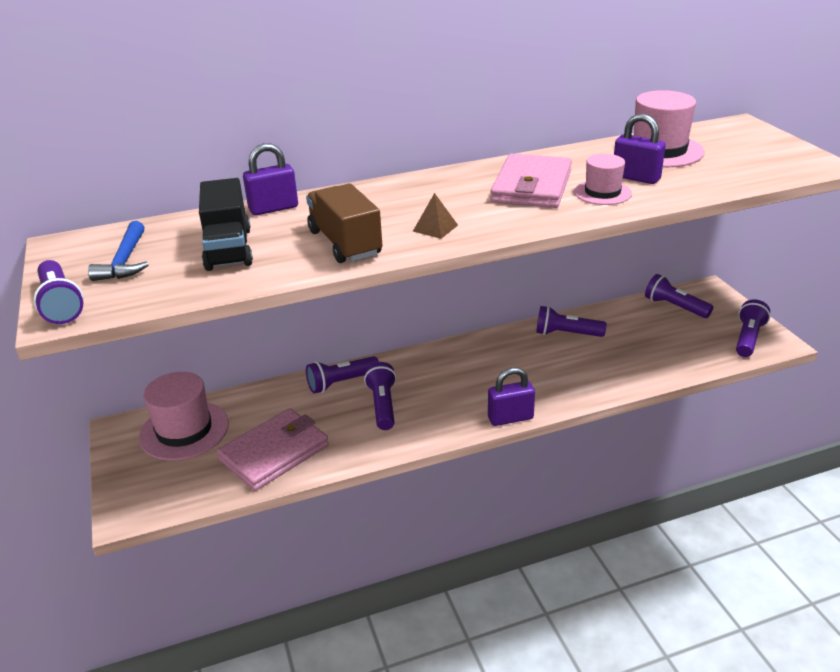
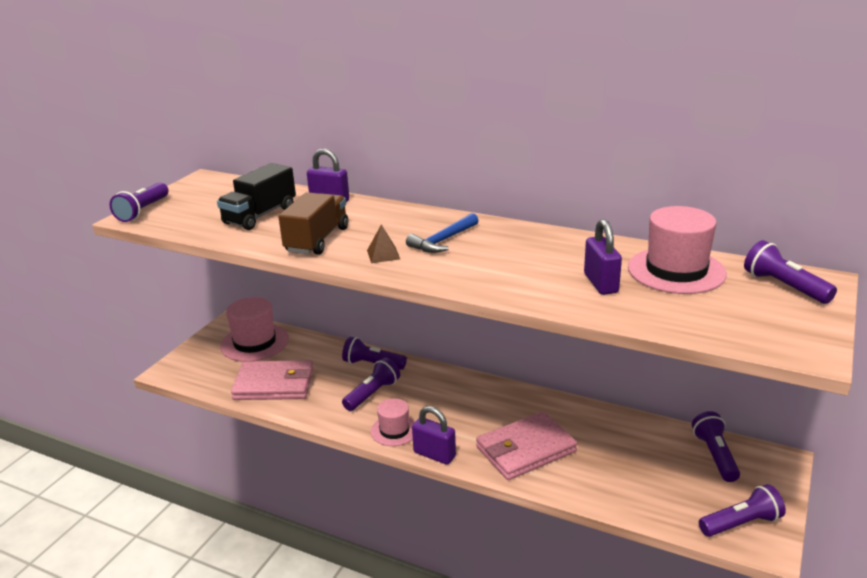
camera: 45 degrees right, 5 degrees down
blue hammer [88,221,149,281] -> blue hammer moved to [406,213,478,253]
pink wallet [490,154,572,208] -> pink wallet moved to [476,411,577,480]
purple flashlight [536,306,606,337] -> purple flashlight moved to [744,240,837,304]
pink hat [574,154,632,205] -> pink hat moved to [371,398,415,446]

